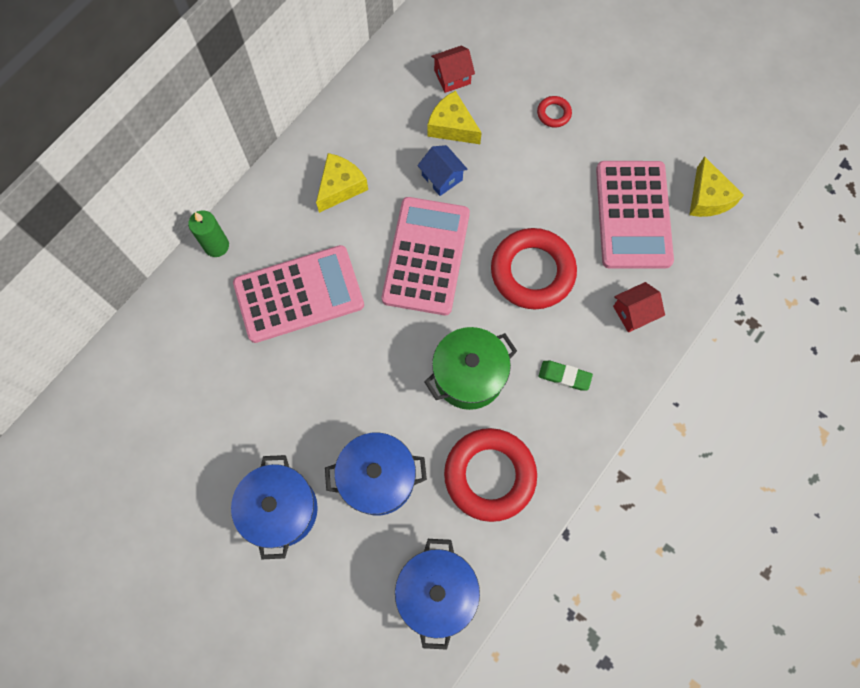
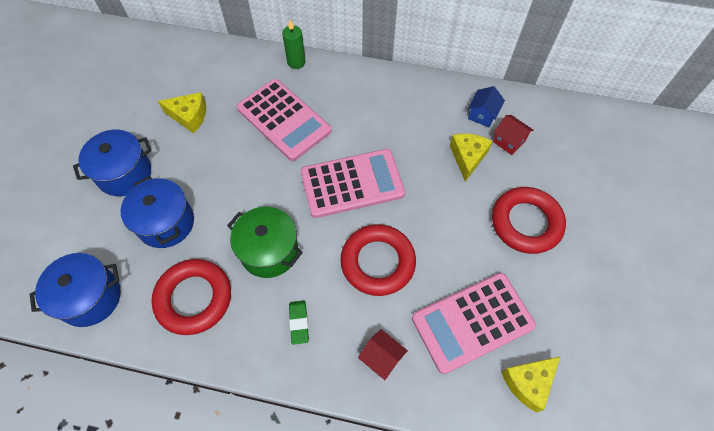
camera: 65 degrees right, 10 degrees down
yellow cheese [316,153,368,213] -> yellow cheese moved to [158,92,206,133]
blue house [417,145,468,196] -> blue house moved to [468,86,505,127]
red ring [537,96,572,127] -> red ring [492,187,566,254], size x2.31

